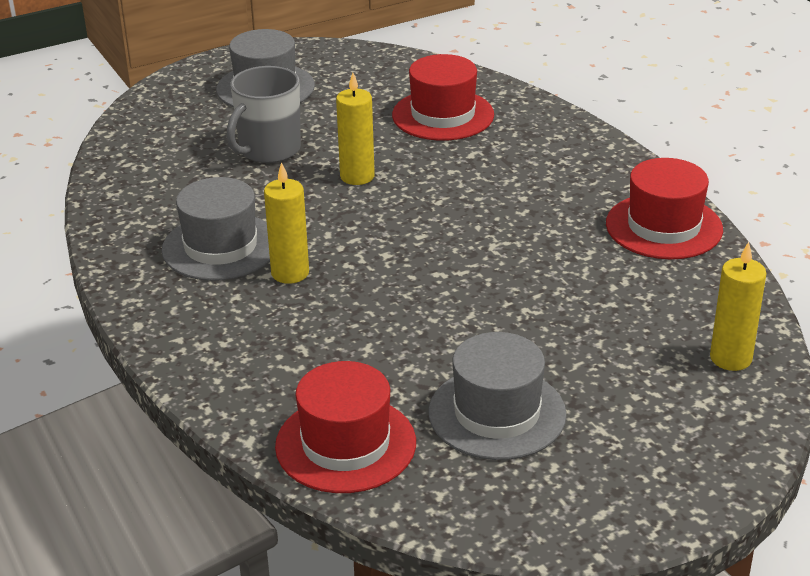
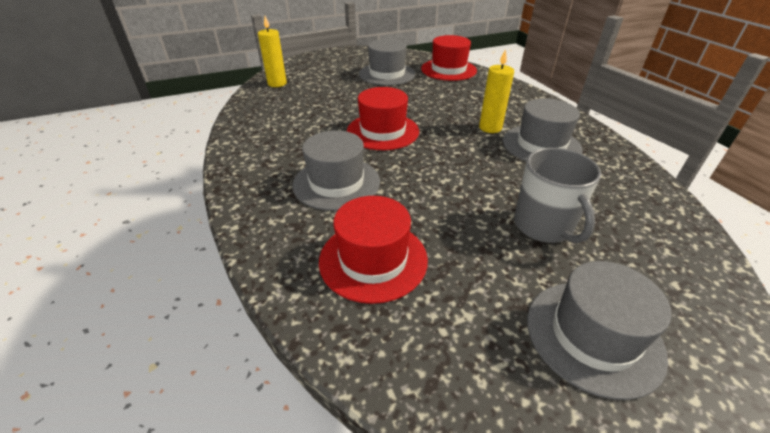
camera: 175 degrees left, 5 degrees up
grey mug [227,66,301,163] -> grey mug turned 120 degrees clockwise [514,148,601,243]
yellow candle [336,73,375,185] -> none
red hat [606,158,723,259] -> red hat moved to [347,87,419,150]
none -> grey hat [293,130,380,211]

